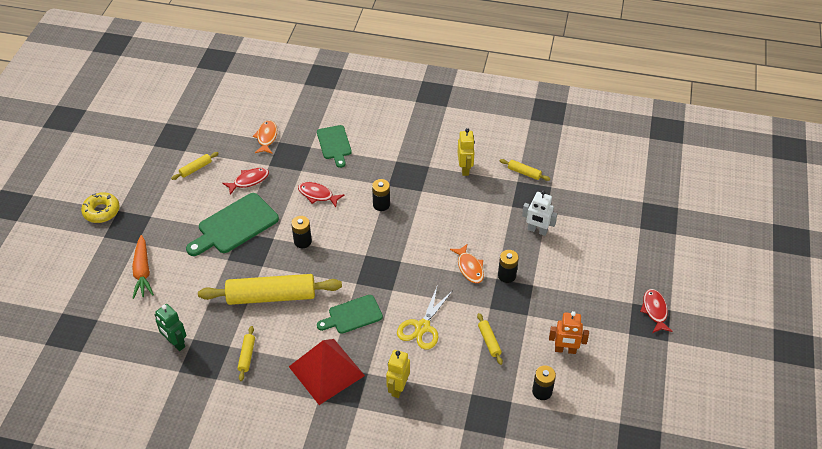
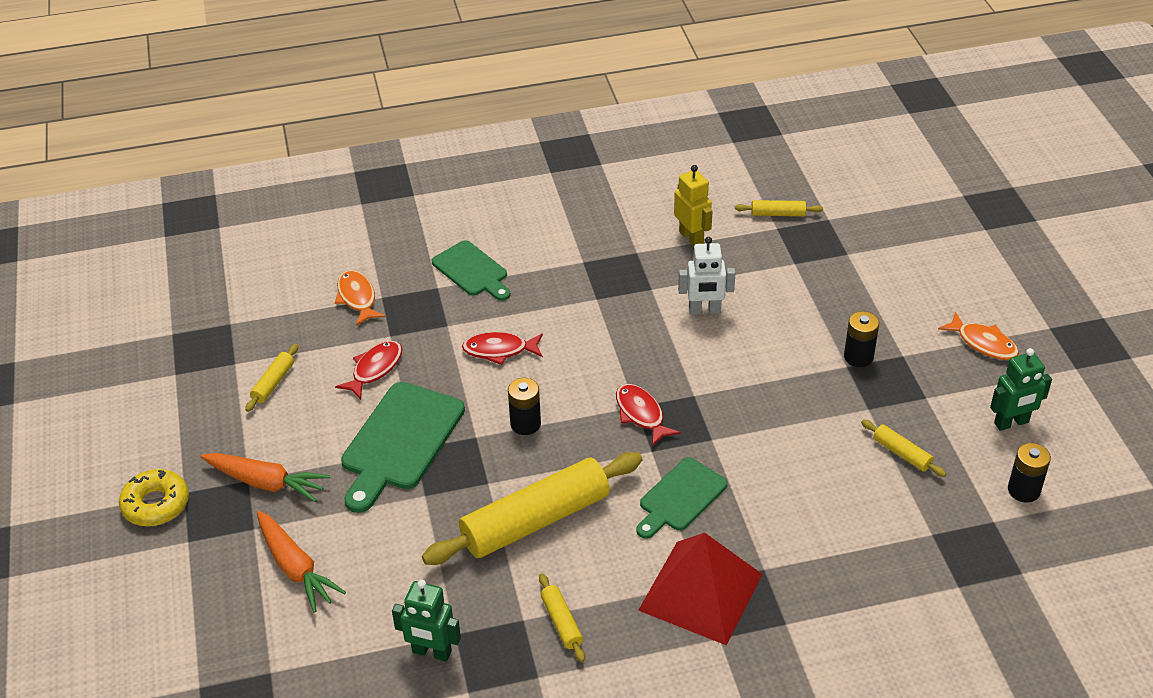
camera: 25 degrees left, 5 degrees down
black battery [372,179,390,211] -> none
yellow robot [386,350,410,398] -> none
yellow scissors [397,287,453,350] -> none
orange fish [450,244,484,283] -> orange fish moved to [938,312,1019,360]
white robot [522,190,557,236] -> white robot moved to [678,237,735,315]
orange robot [549,311,589,354] -> green robot [990,348,1052,431]
red fish [640,289,673,333] -> red fish moved to [616,384,681,447]
none -> orange carrot [200,453,330,502]

